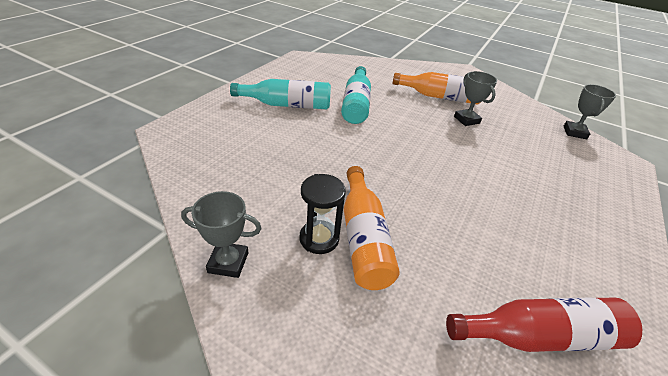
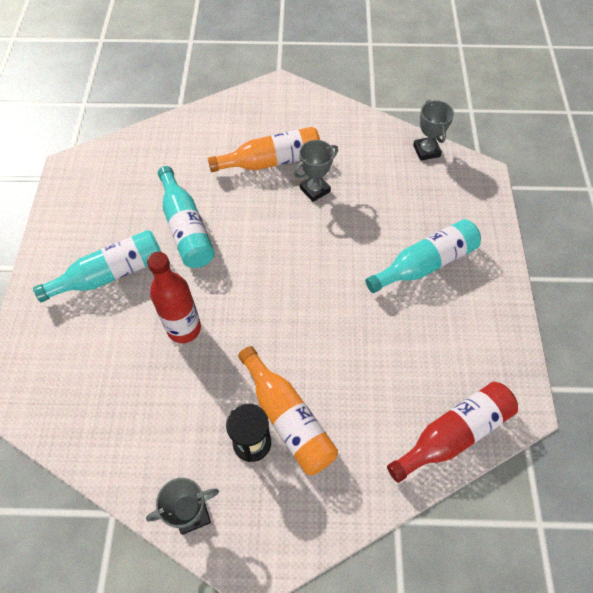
camera: 25 degrees left, 20 degrees up
grey trophy [454,71,497,126] -> grey trophy turned 75 degrees counterclockwise [294,140,338,202]
none -> red bottle [147,252,201,343]
none -> turquoise bottle [365,219,481,293]

